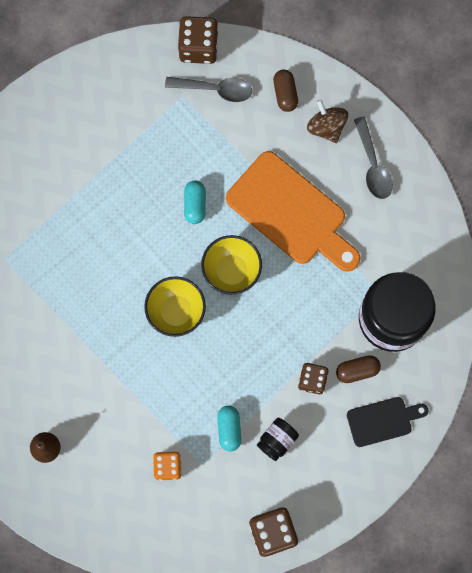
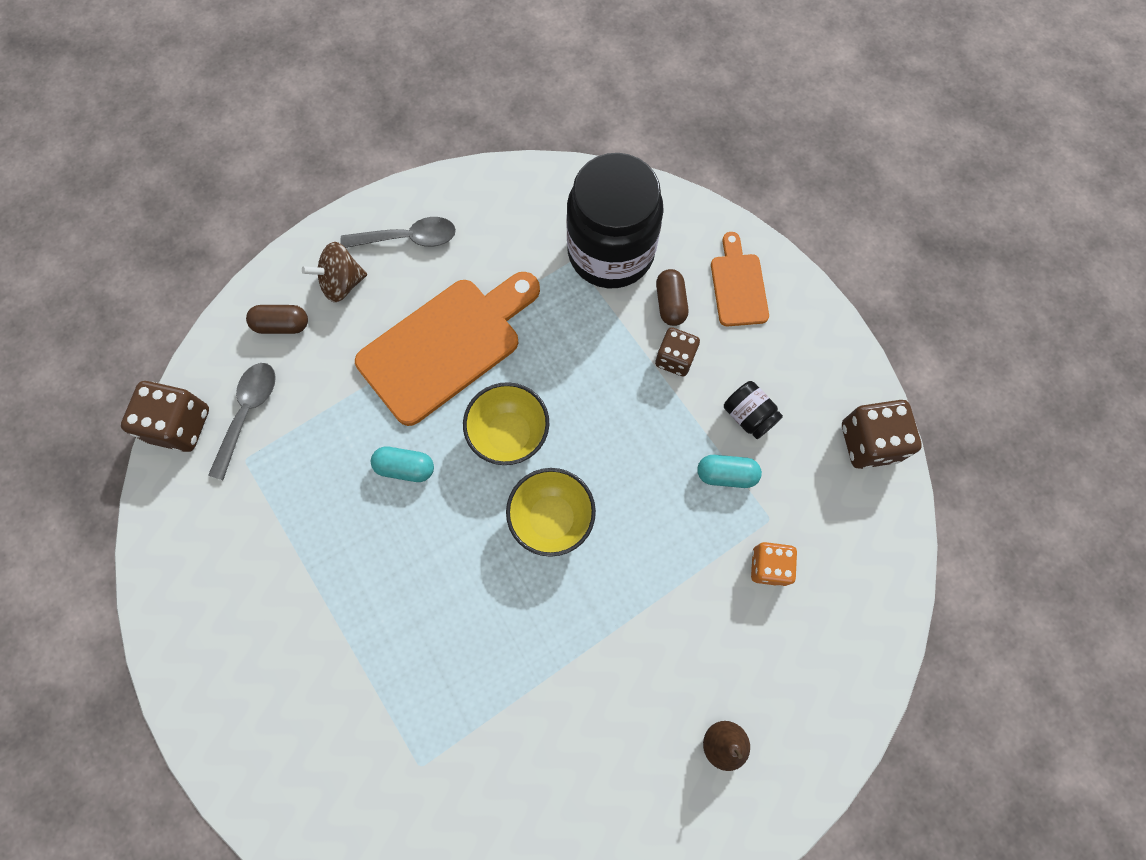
camera: 80 degrees left, 5 degrees down
black cutting board [347,397,429,447] -> orange cutting board [711,232,769,326]

